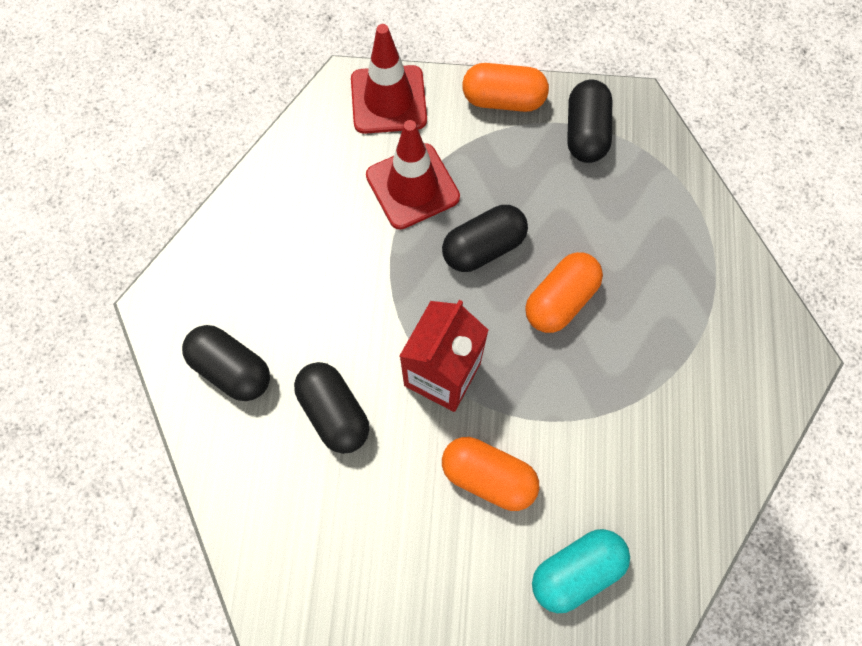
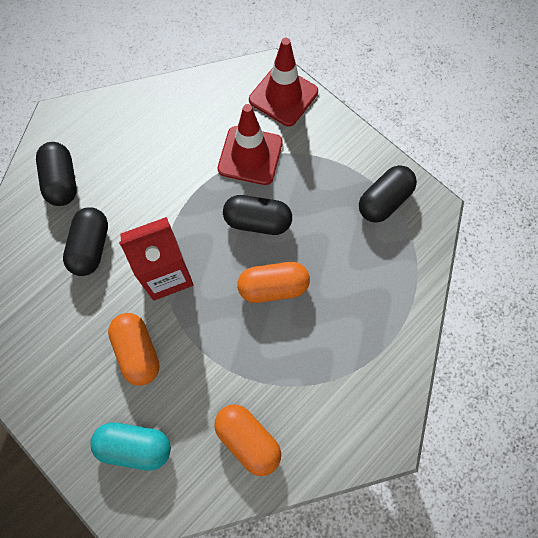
camera: 40 degrees right, 0 degrees up
orange capsule [462,63,549,112] -> orange capsule moved to [214,405,281,476]

